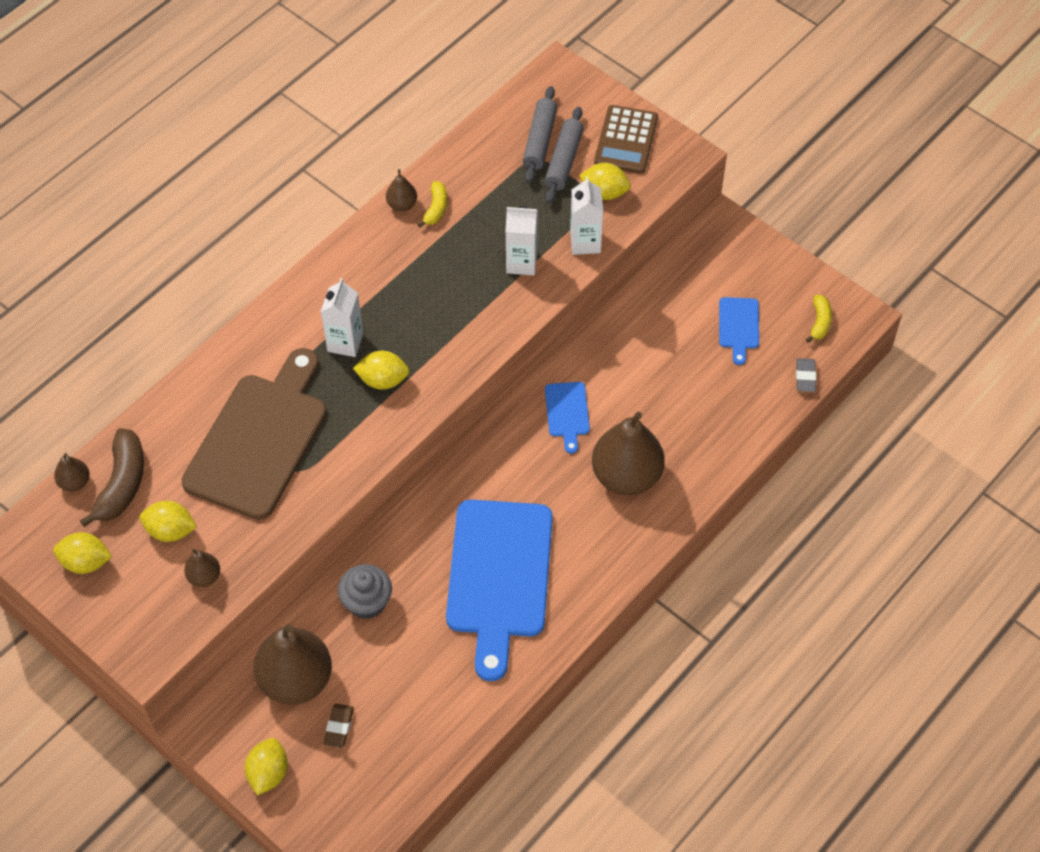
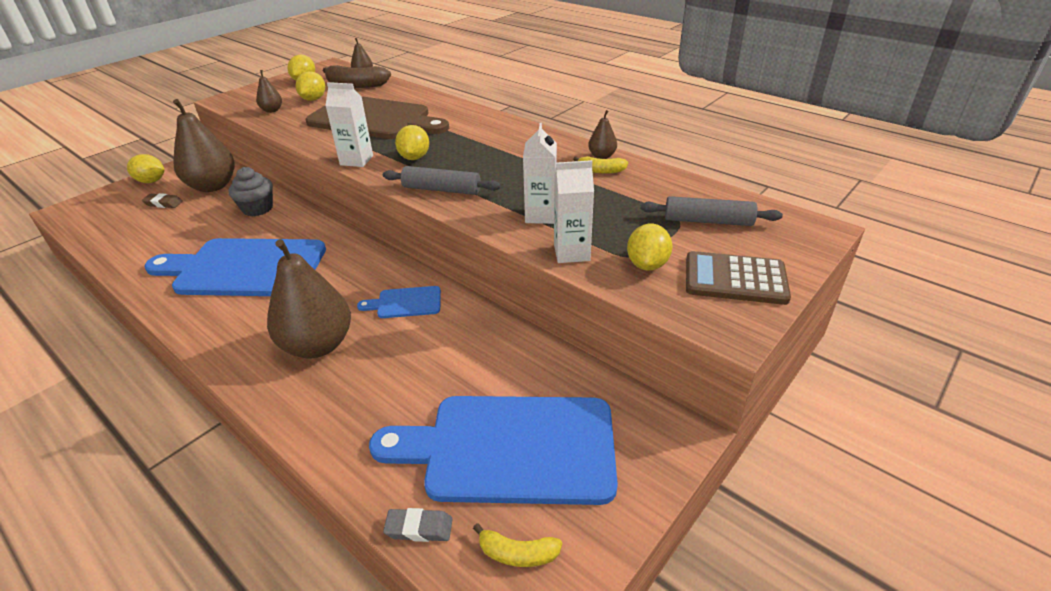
camera: 90 degrees right, 20 degrees down
white carton [321,278,363,357] -> white carton moved to [325,82,373,167]
grey rolling pin [544,107,584,203] -> grey rolling pin moved to [383,166,501,195]
blue cutting board [719,297,759,365] -> blue cutting board [369,396,618,505], size x2.28

